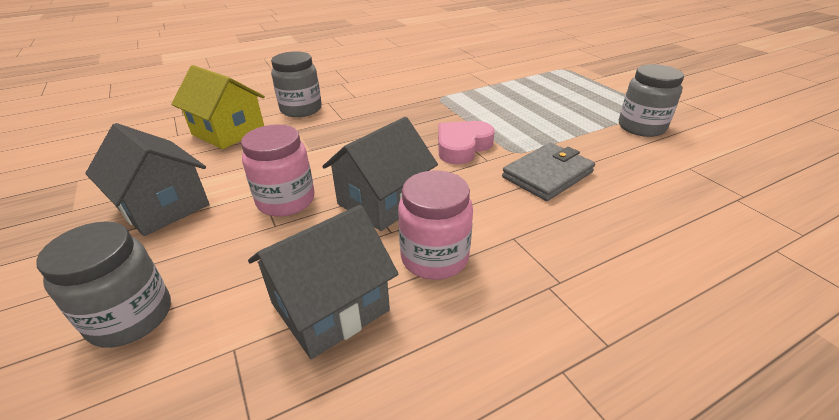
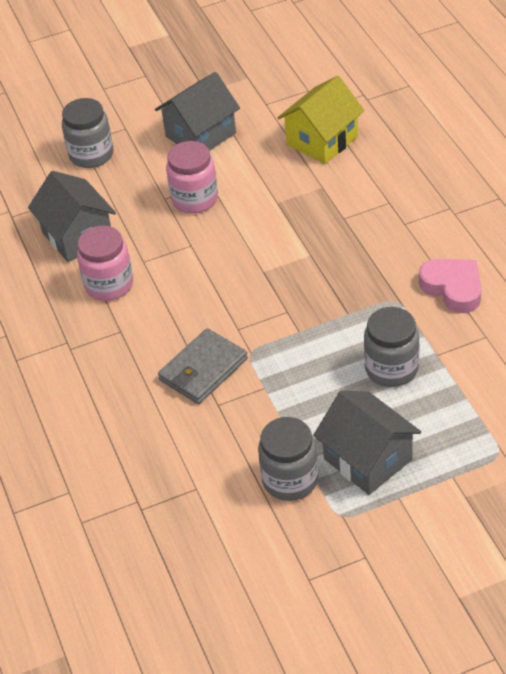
camera: 100 degrees right, 10 degrees up
grey jar [271,51,322,117] -> grey jar moved to [364,307,419,387]
grey house [322,117,438,231] -> grey house moved to [313,390,421,495]
pink heart [438,121,494,164] -> pink heart moved to [419,259,482,313]
grey wallet [502,143,595,201] -> grey wallet turned 75 degrees clockwise [158,328,248,404]

